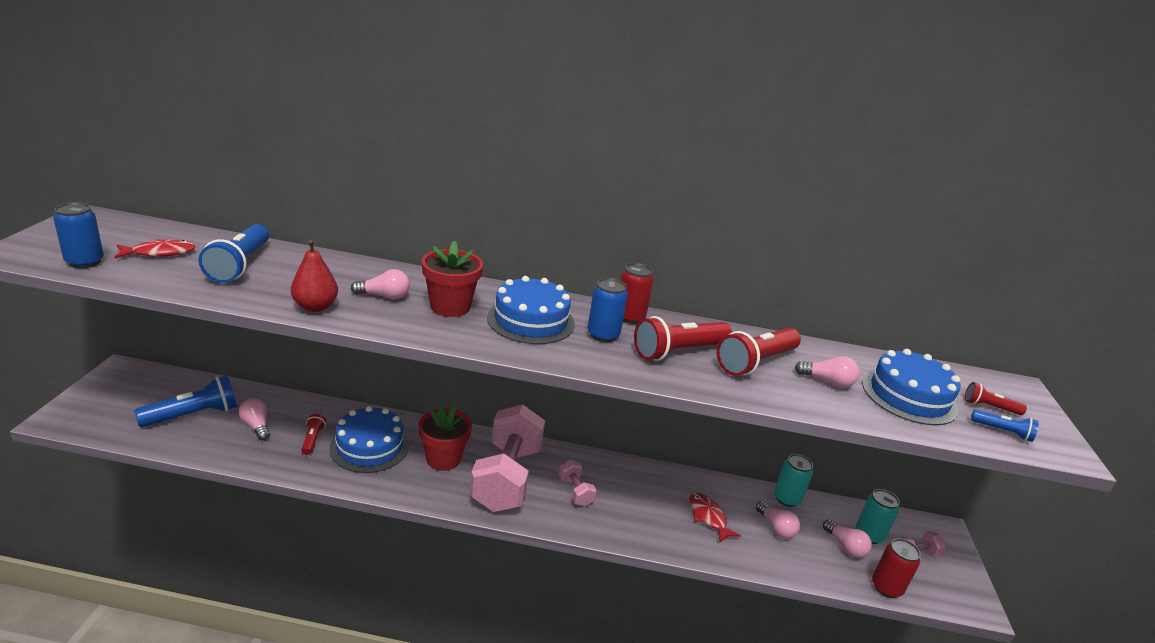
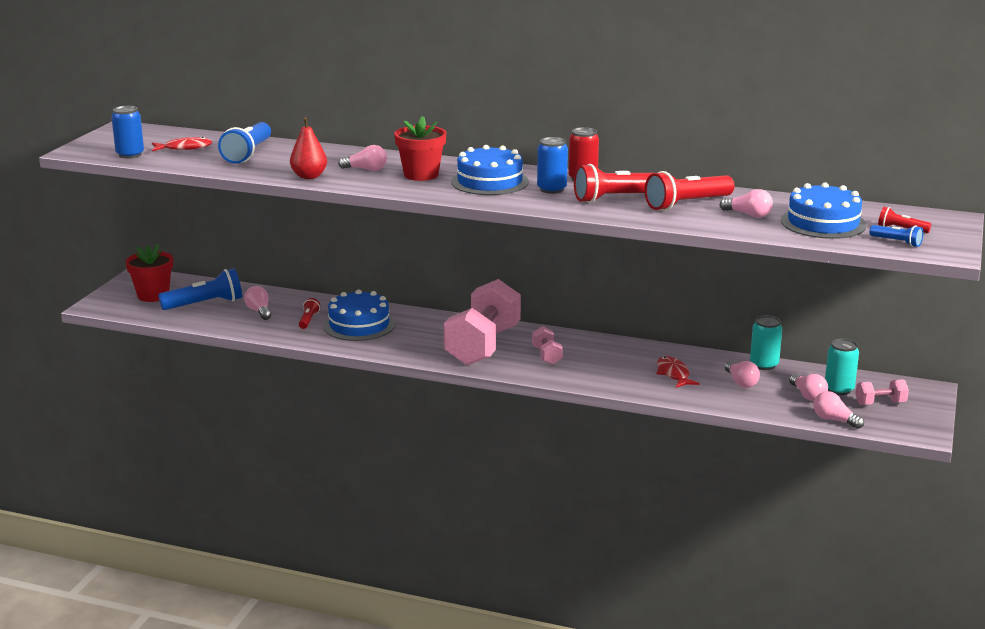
camera: 15 degrees right, 5 degrees down
red flower pot [418,405,472,471] -> red flower pot moved to [126,244,173,302]
red can [872,538,921,598] -> pink light bulb [813,391,864,429]

